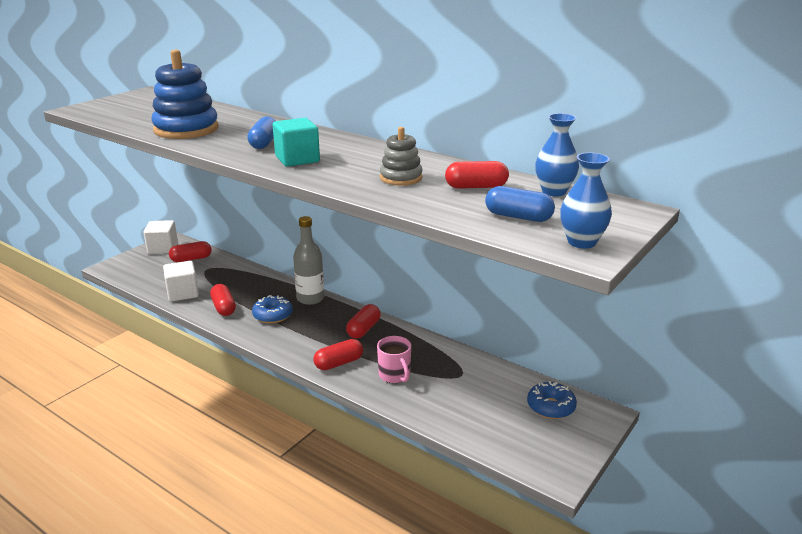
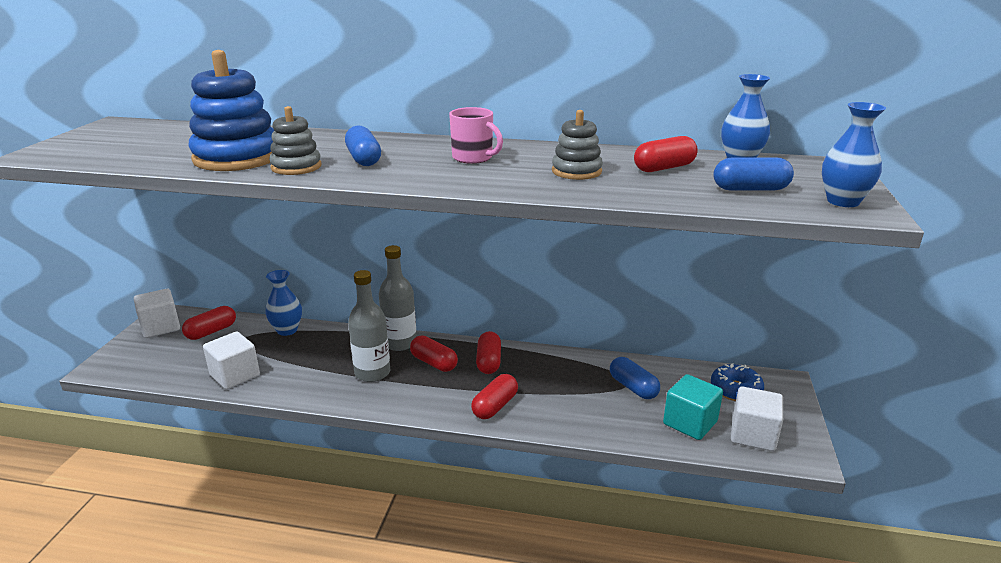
camera: 25 degrees left, 0 degrees up
red capsule [210,284,236,316] -> red capsule moved to [410,336,458,372]
blue donut [252,295,293,324] -> grey bottle [348,270,390,382]
turquoise cube [273,118,320,167] -> turquoise cube moved to [663,374,723,440]
pink mug [377,336,411,383] -> pink mug moved to [449,107,503,164]
none -> blue vase [265,270,302,336]
none -> grey stacking toy [269,106,321,175]
none -> blue capsule [610,357,660,399]
none -> white cube [731,387,783,451]

